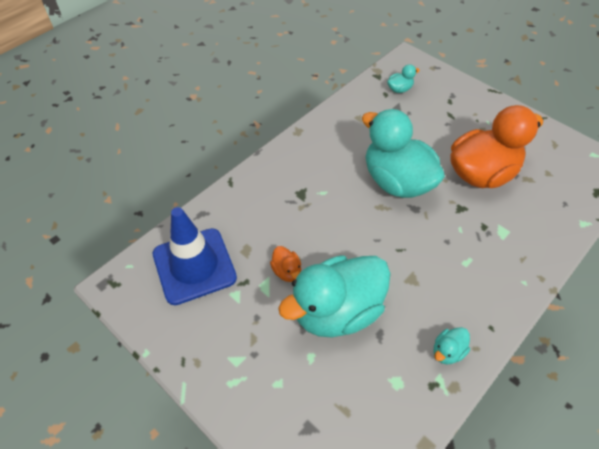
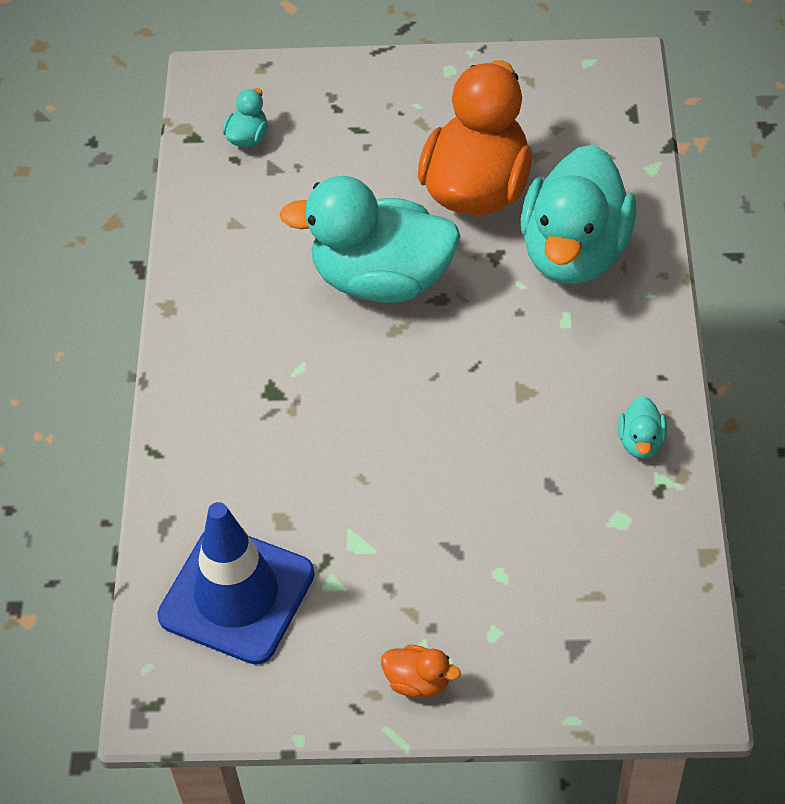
camera: 40 degrees left, 0 degrees up
orange duck [270,246,301,282] -> orange duck moved to [381,645,461,698]
turquoise duck [278,255,391,337] -> turquoise duck moved to [521,144,637,284]

